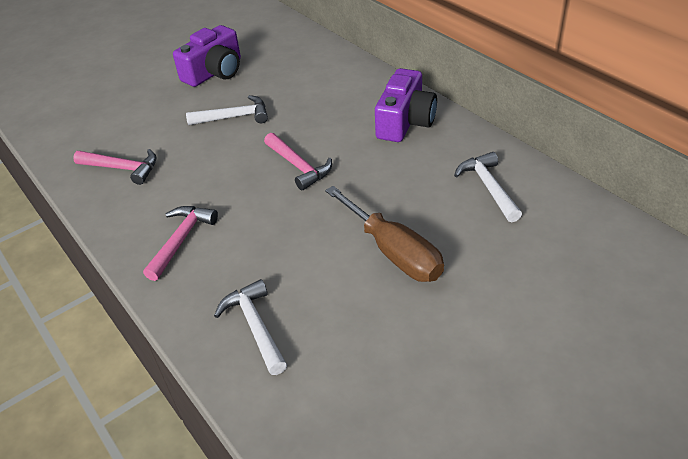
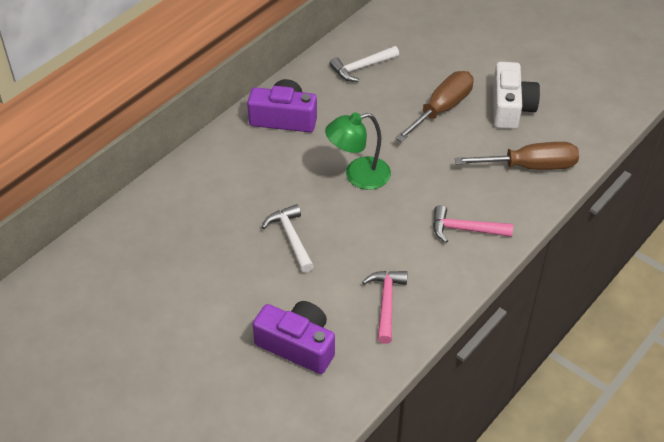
camera: 105 degrees left, 5 degrees up
purple camera [173,25,241,87] -> purple camera moved to [253,301,335,374]
white hammer [214,279,287,375] -> brown screwdriver [455,142,579,170]
pink hammer [264,133,332,190] -> green lamp [325,112,391,190]
none -> white camera [493,62,540,129]

